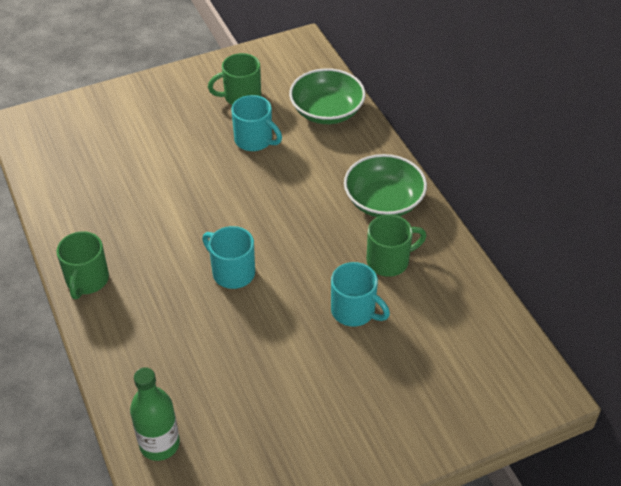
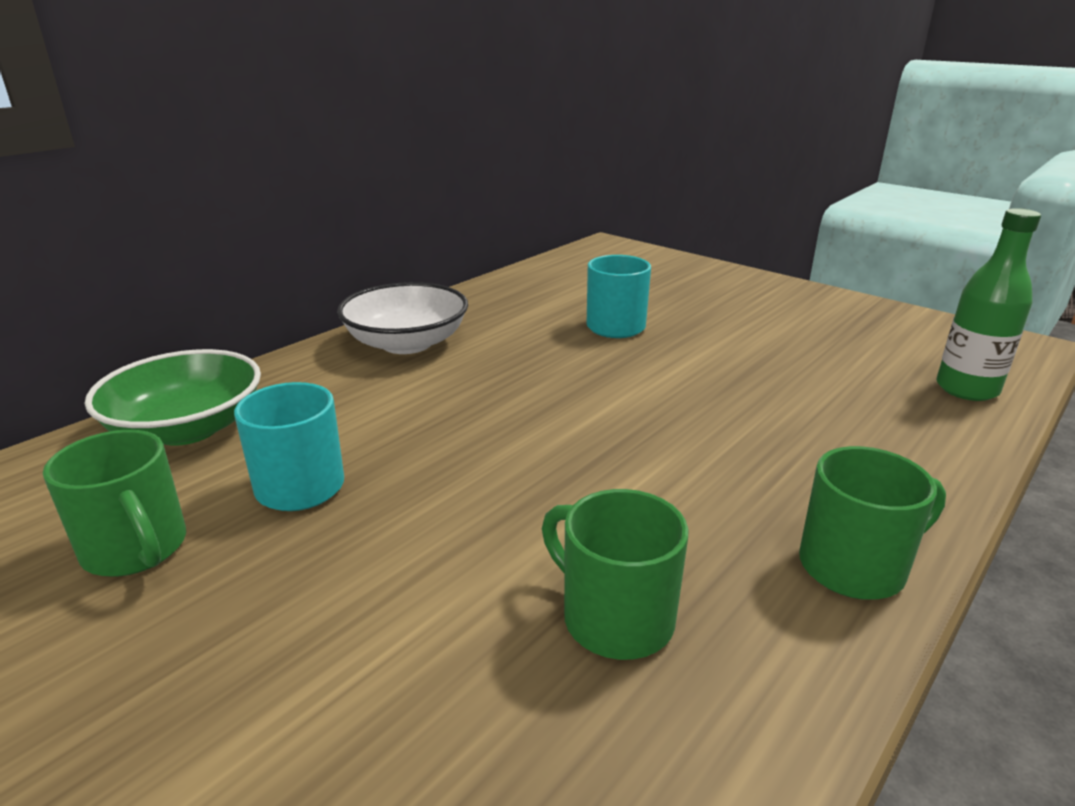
camera: 115 degrees left, 20 degrees down
turquoise mug [202,226,255,289] -> none
green bowl [344,154,427,217] -> white bowl [337,282,468,354]
green mug [367,215,426,277] -> green mug moved to [542,489,689,660]

